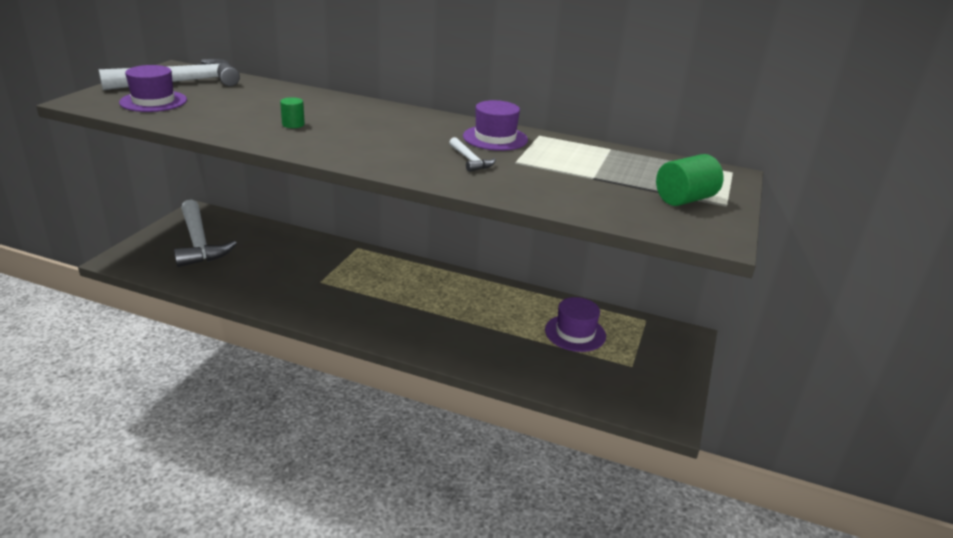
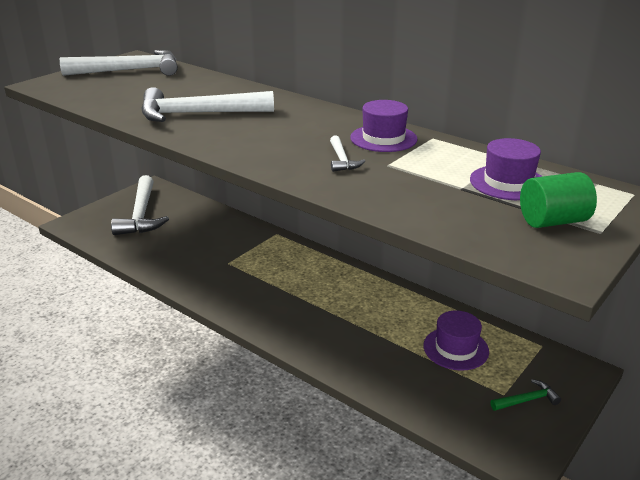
camera: 20 degrees right, 0 degrees up
purple hat [119,65,187,112] -> purple hat moved to [470,138,542,200]
green cylinder [280,97,305,128] -> white hammer [141,87,274,122]
none -> green hammer [490,379,561,411]

